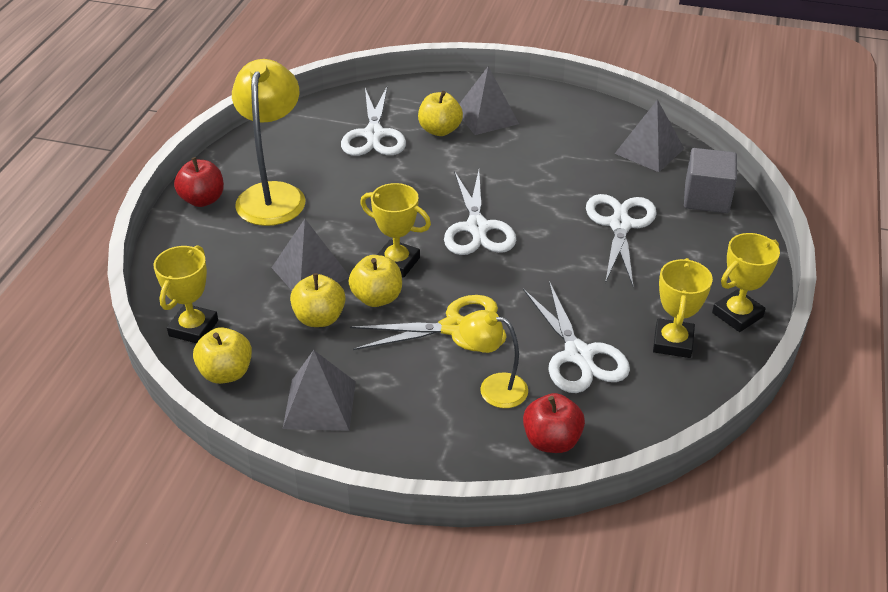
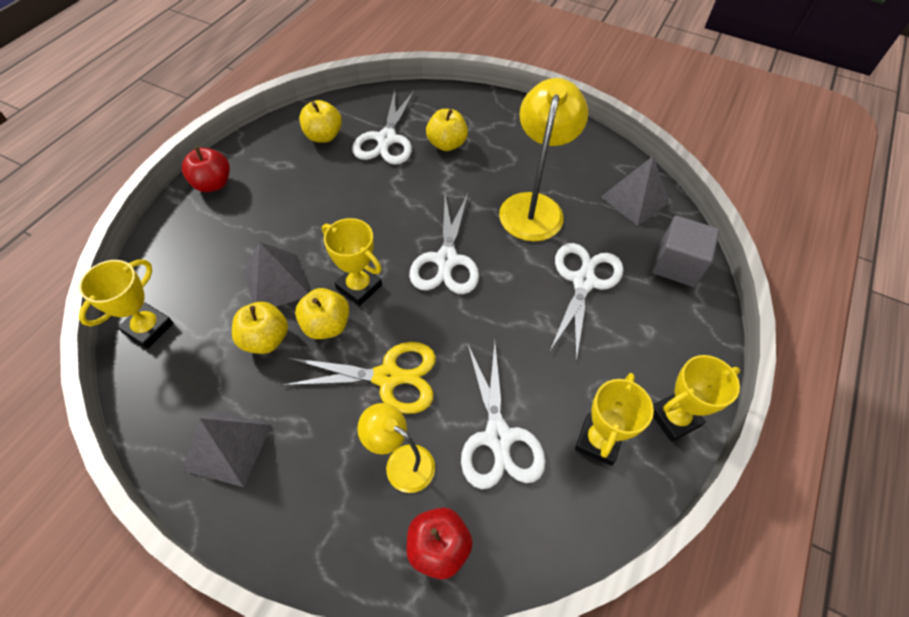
camera: 10 degrees right, 15 degrees up
yellow apple [193,327,252,384] -> yellow apple moved to [299,100,342,143]
yellow lamp [232,59,305,226] -> yellow lamp moved to [499,78,588,241]
grey pyramid [459,66,519,135] -> none

